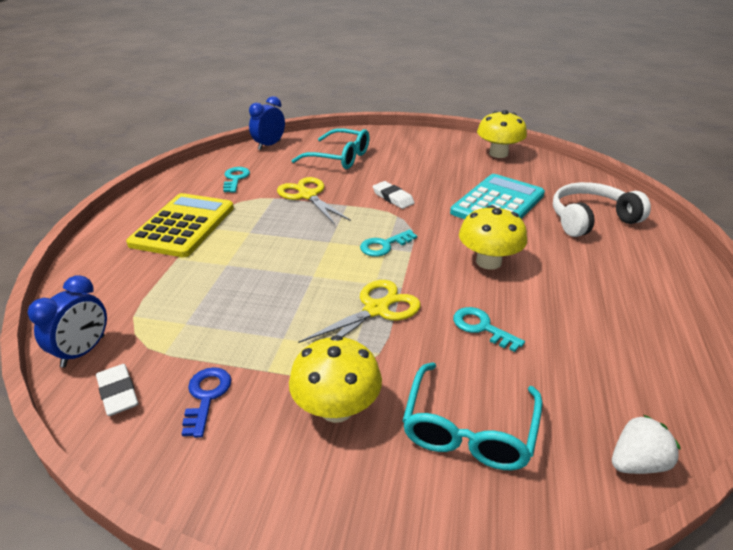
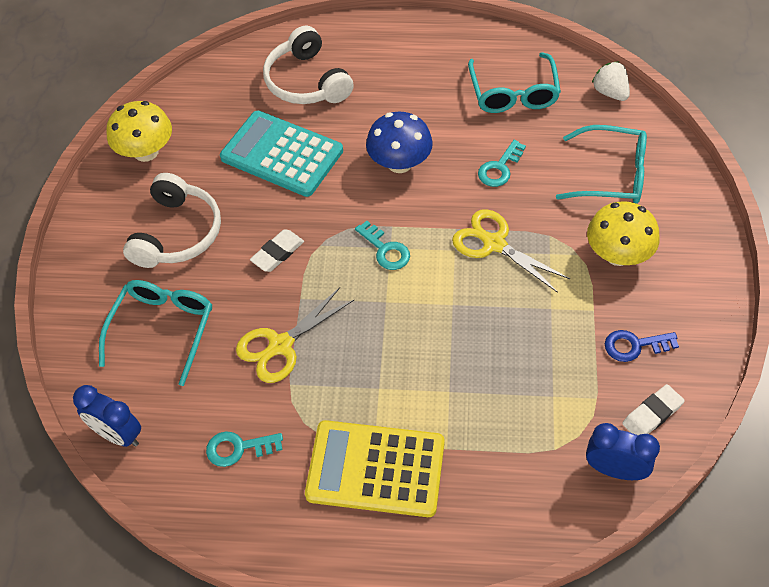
camera: 95 degrees left, 20 degrees up
yellow mushroom [459,205,527,270] -> blue mushroom [366,112,433,173]
none -> white headphones [123,173,221,268]
none -> turquoise glasses [468,52,561,113]

